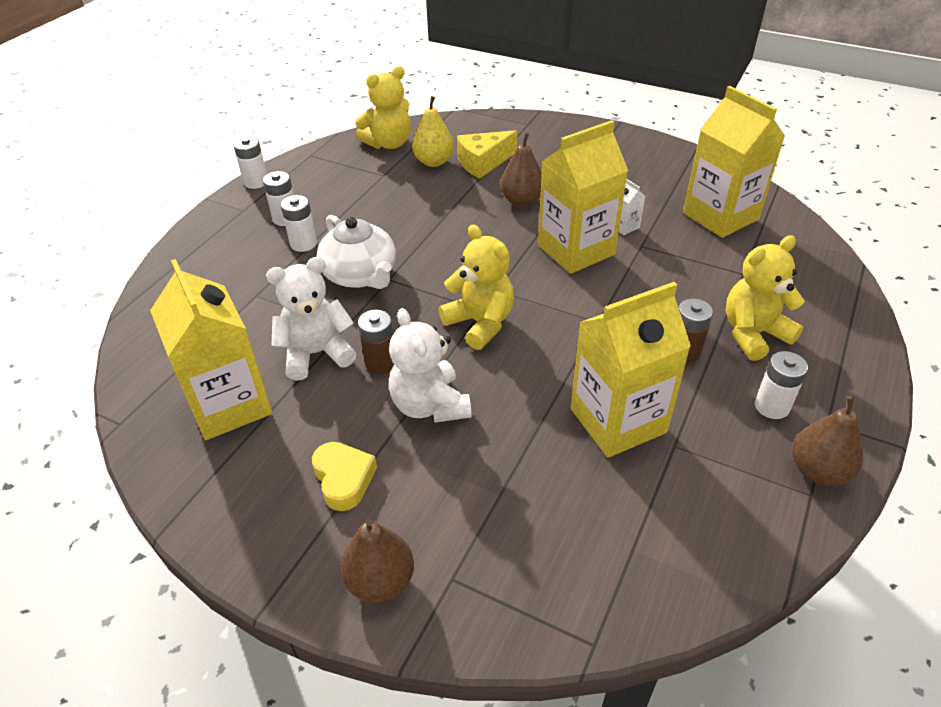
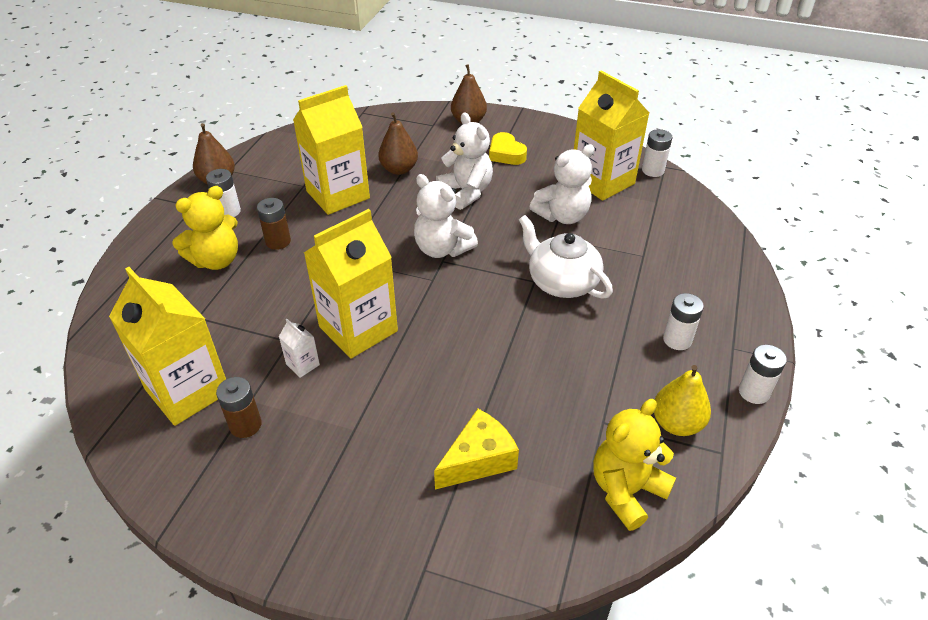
camera: 170 degrees right, 0 degrees up
white battery [281,195,317,252] -> white battery moved to [642,129,672,177]
brown battery [358,310,394,374] -> brown battery moved to [216,377,262,438]
yellow pear [412,96,454,167] -> yellow pear moved to [654,365,711,436]
yellow teddy bear [438,224,514,350] -> white teddy bear [414,174,478,258]
brown pear [500,133,542,207] -> brown pear moved to [378,112,418,175]

